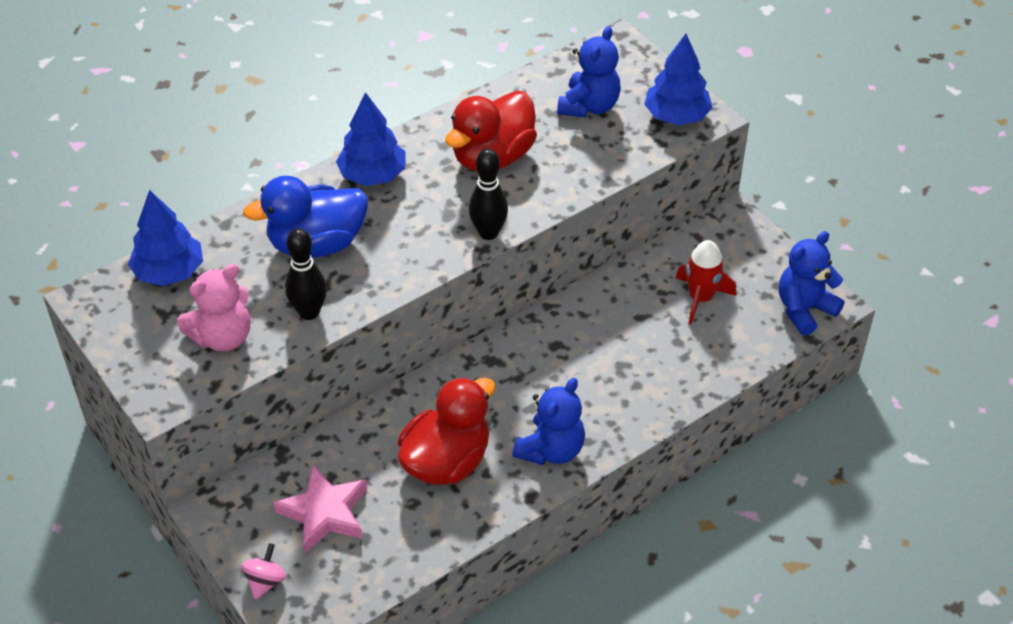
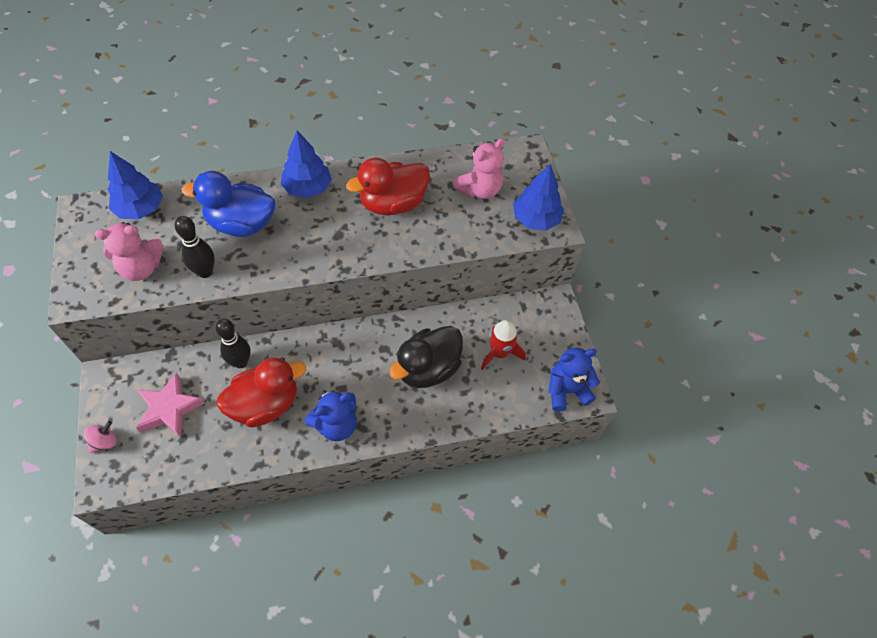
camera: 20 degrees right, 10 degrees up
black bowling pin [469,149,508,240] -> black bowling pin moved to [216,319,250,368]
blue teddy bear [557,26,621,117] -> pink teddy bear [453,138,505,199]
none -> black duck [389,326,463,388]

